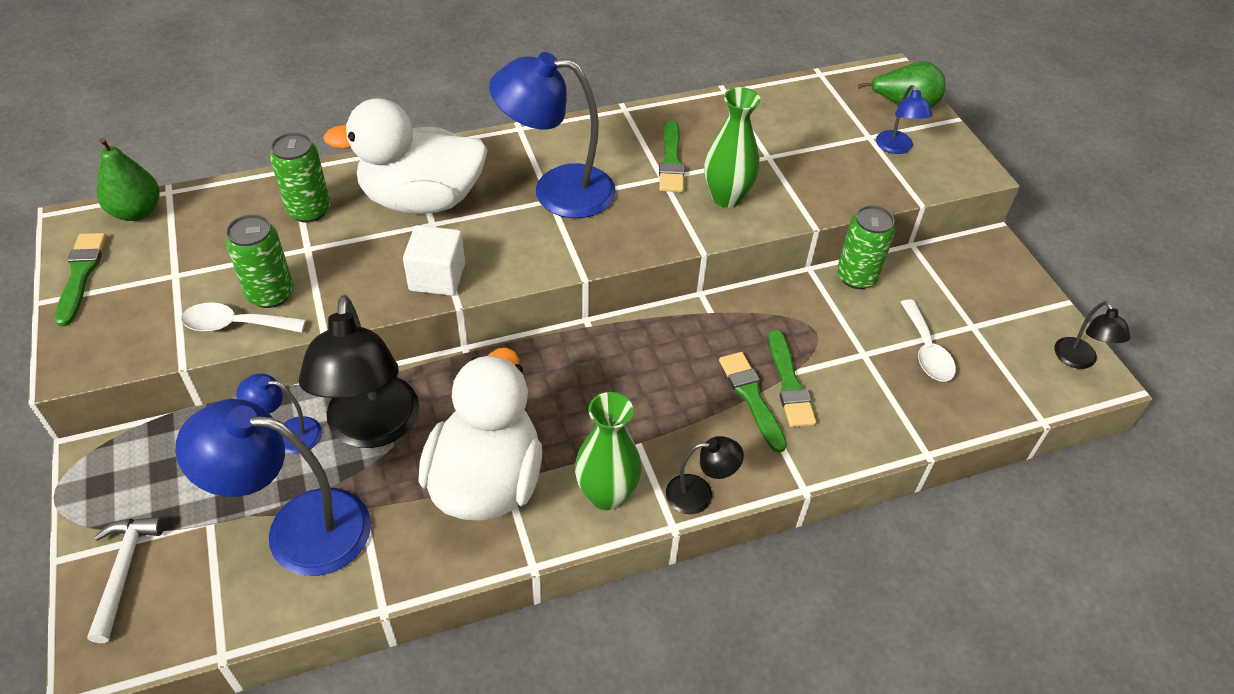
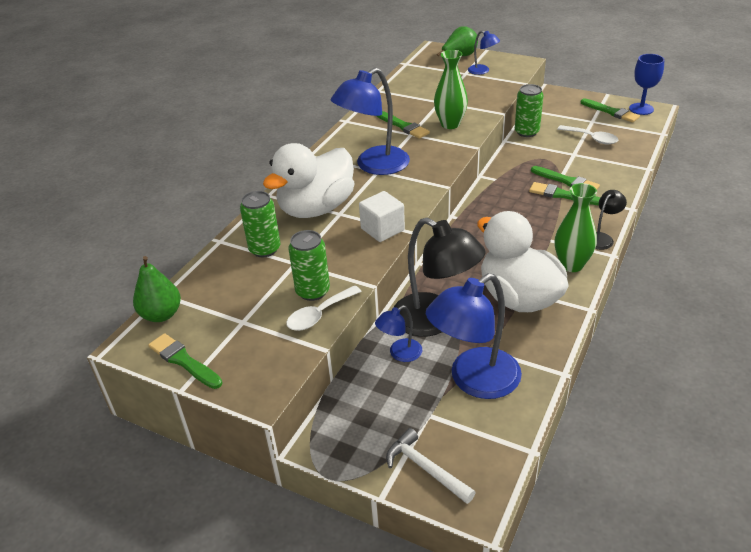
camera: 40 degrees left, 10 degrees down
black lamp [1055,301,1131,369] -> blue goblet [629,54,664,115]
none -> green brush [581,98,640,123]

